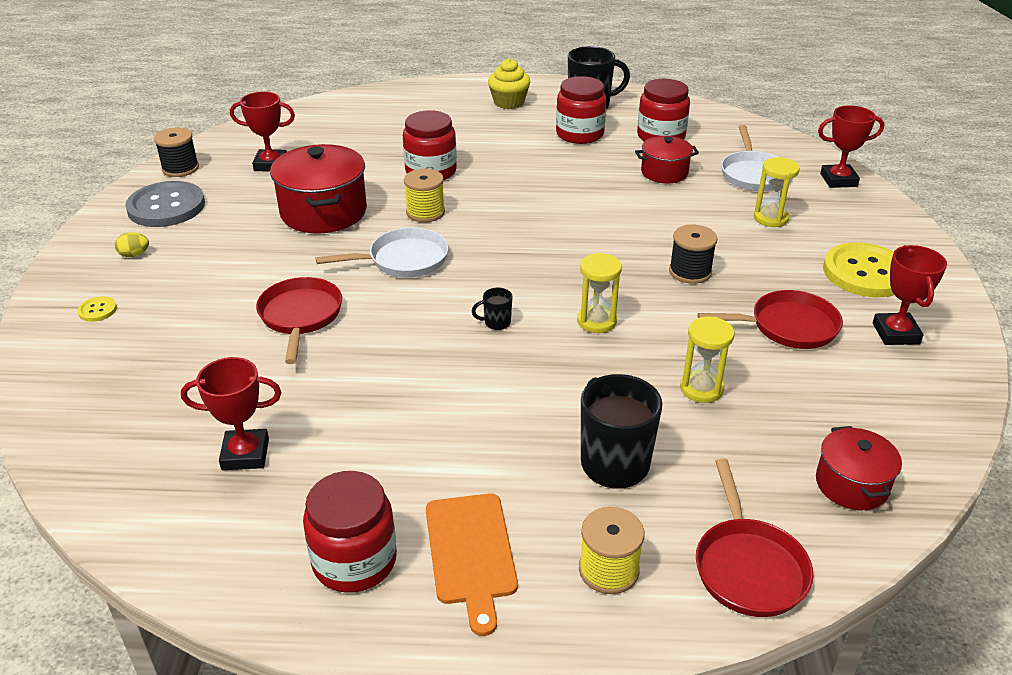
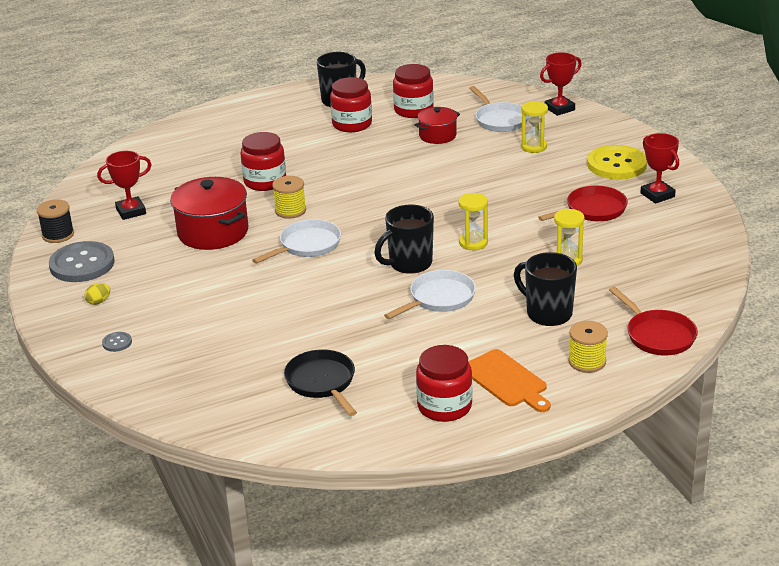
camera: 25 degrees left, 5 degrees down
yellow button [77,296,117,322] -> grey button [102,332,132,352]
red trophy [181,357,281,470] -> black pan [284,349,357,416]
red pan [256,277,342,364] -> none
black mug [472,288,513,330] -> black mug [374,204,434,274], size x2.22
yellow cupcake [488,58,530,109] -> none
black spool [669,225,718,284] -> none
red pot [816,426,902,510] -> none
none -> white pan [384,270,476,319]

